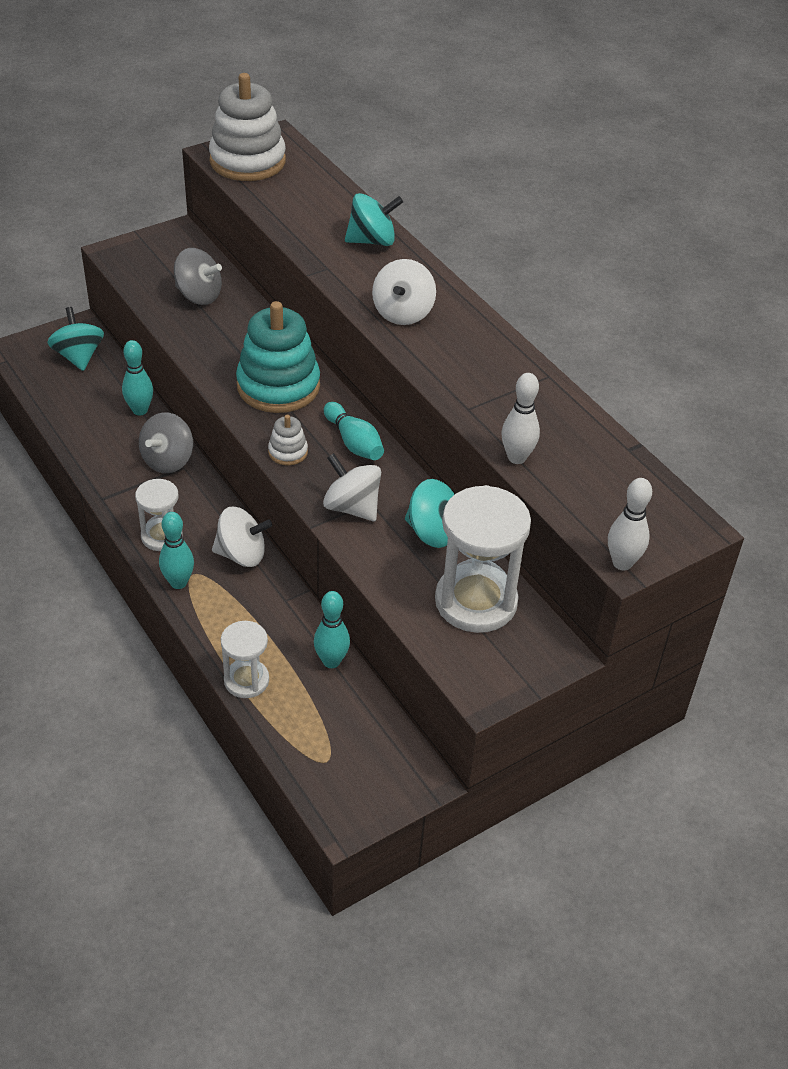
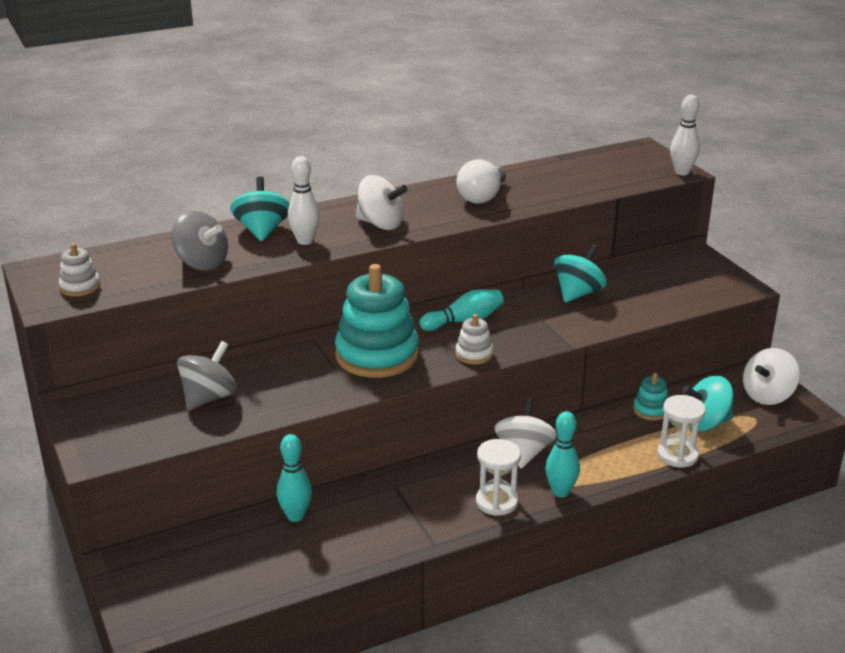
camera: 80 degrees left, 15 degrees down
turquoise spinning top [47,307,104,371] -> turquoise spinning top moved to [683,376,734,431]
grey spinning top [139,412,193,473] -> grey spinning top moved to [171,211,228,271]
white stacking toy [209,73,286,181] -> white stacking toy [59,243,100,297], size x0.45
turquoise bowling pin [314,591,350,668] -> turquoise stacking toy [633,373,669,420]
white spinning top [323,453,381,521] -> white spinning top moved to [743,348,800,405]
white hourglass [435,485,531,633] -> none
white bowling pin [501,373,540,464] -> white bowling pin moved to [288,156,320,245]
none -> white light bulb [456,159,506,204]

